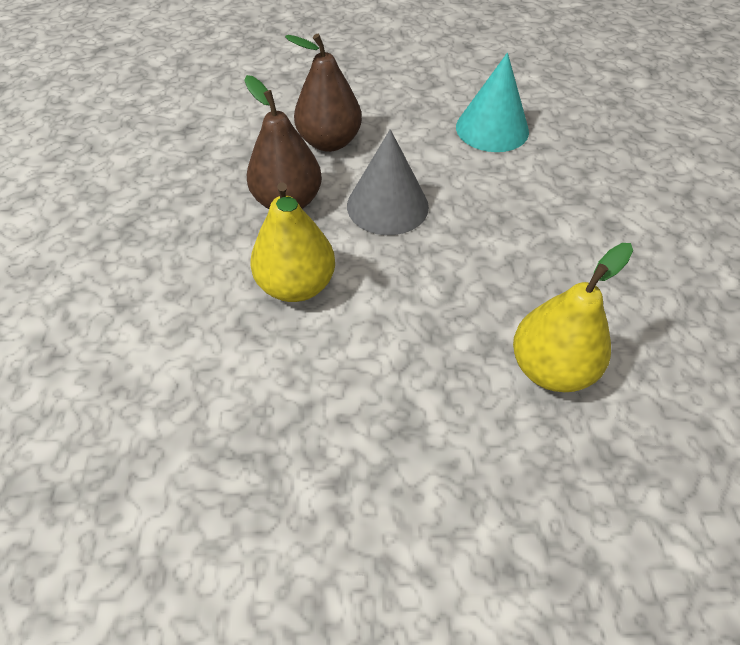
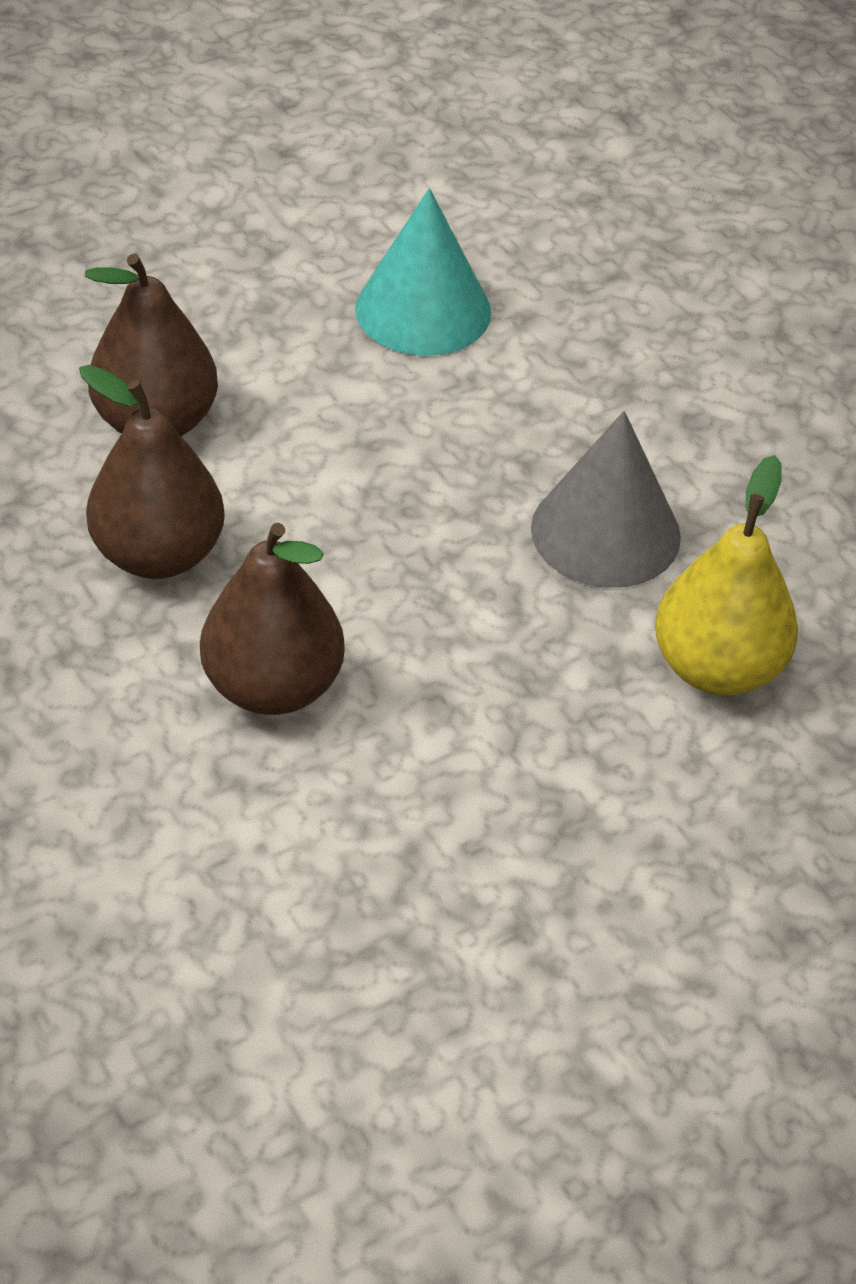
camera: 30 degrees left, 5 degrees down
yellow pear [250,182,335,302] -> brown pear [200,523,345,715]
grey cone [347,129,429,235] -> grey cone moved to [531,411,681,588]

